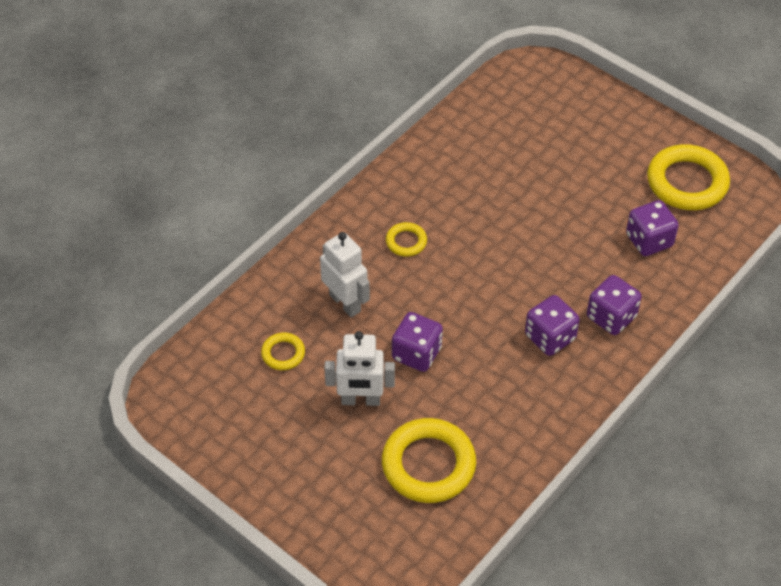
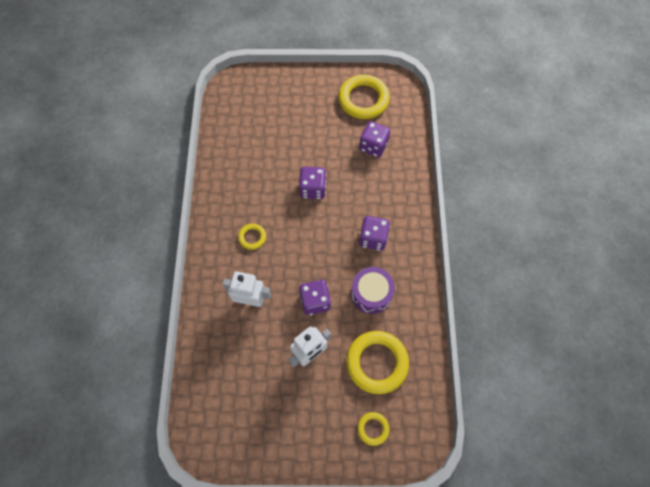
camera: 40 degrees left, 15 degrees up
yellow ring [261,333,305,370] -> yellow ring moved to [357,412,390,446]
purple dice [587,275,642,335] -> purple dice moved to [299,167,326,199]
none -> purple drum [351,267,395,314]

